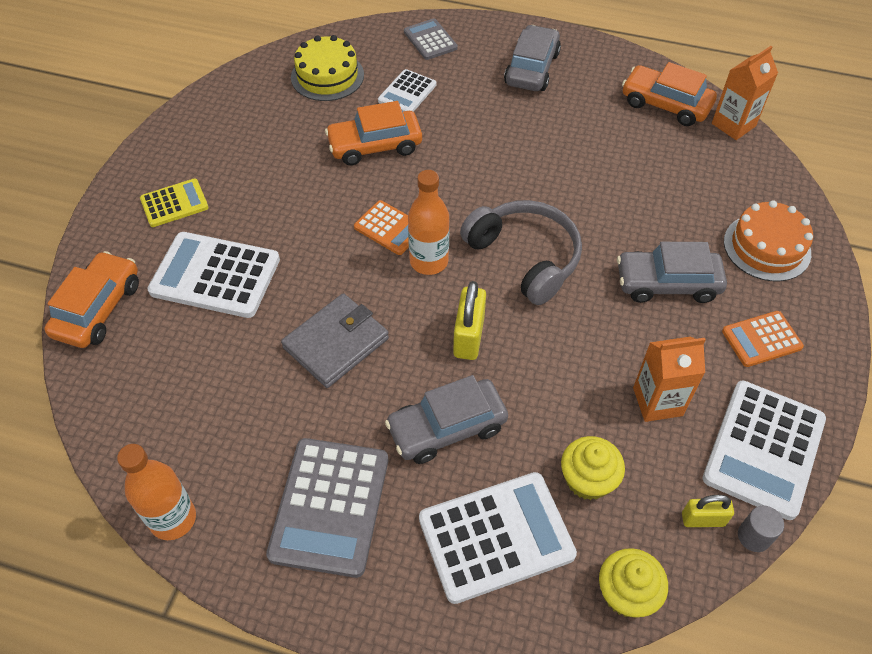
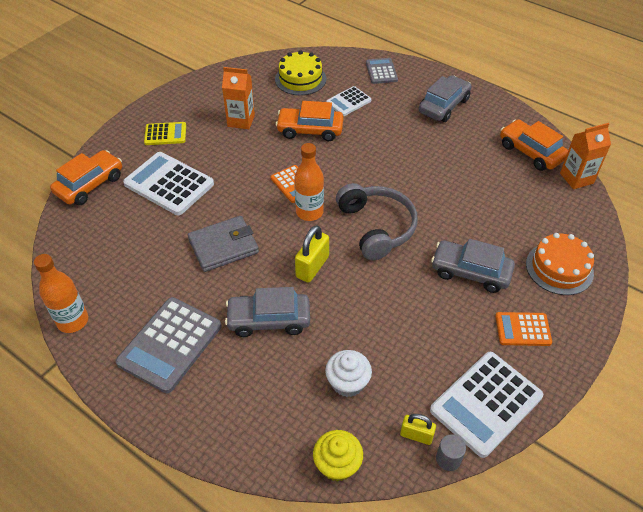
camera: 20 degrees right, 5 degrees down
white calculator [419,472,577,604] -> none
yellow cupcake [561,436,625,500] -> white cupcake [325,350,372,397]
orange carton [633,337,706,422] -> orange carton moved to [222,67,255,129]

